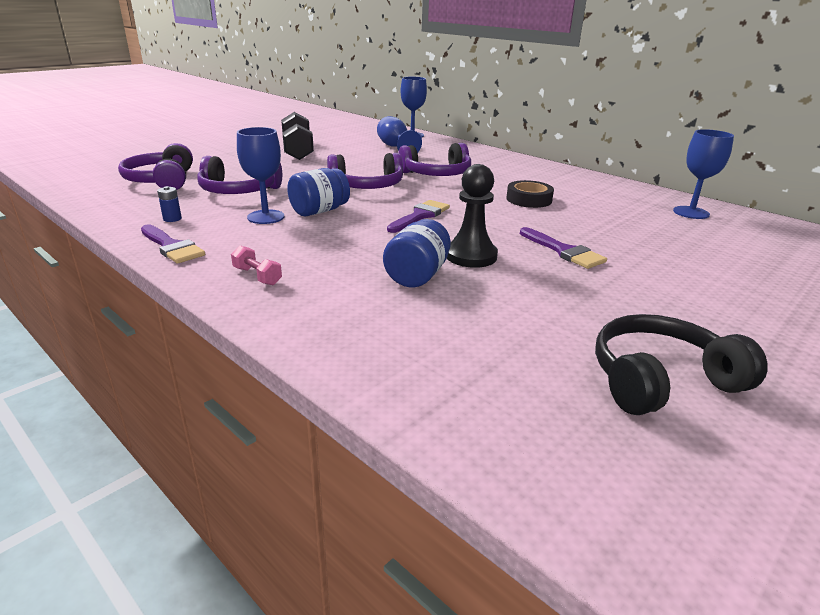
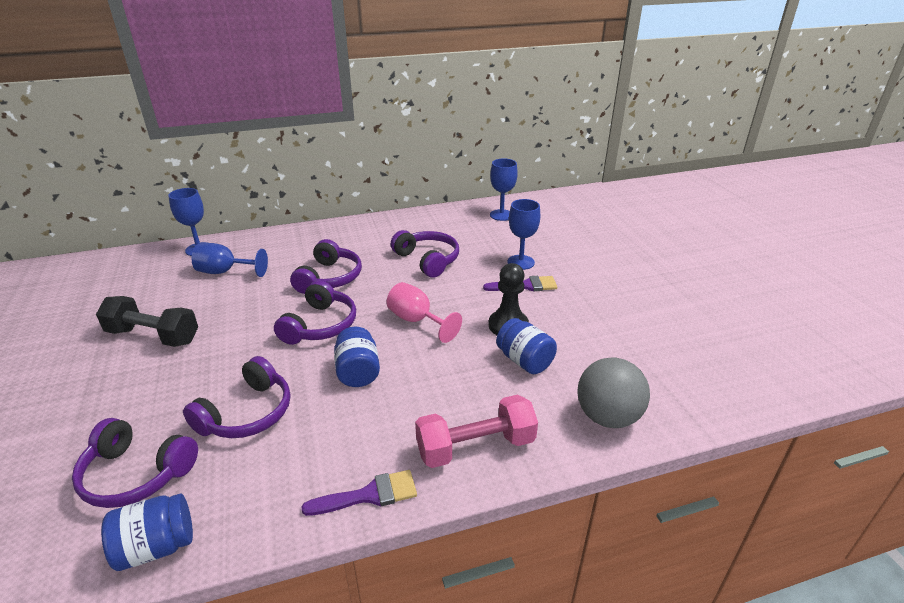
camera: 60 degrees left, 5 degrees up
blue battery [157,186,182,222] -> none
pink dumbbell [231,246,282,285] -> pink dumbbell [415,395,538,468], size x2.16
blue goblet [237,127,284,224] -> blue goblet moved to [507,199,540,270]
purple brush [387,200,450,233] -> pink goblet [387,282,462,343]
black tape [506,180,554,208] -> purple headphones [391,230,459,278]
black headphones [595,314,768,415] -> none
none -> blue jar [101,494,193,571]
none -> grey ball [577,357,650,428]

